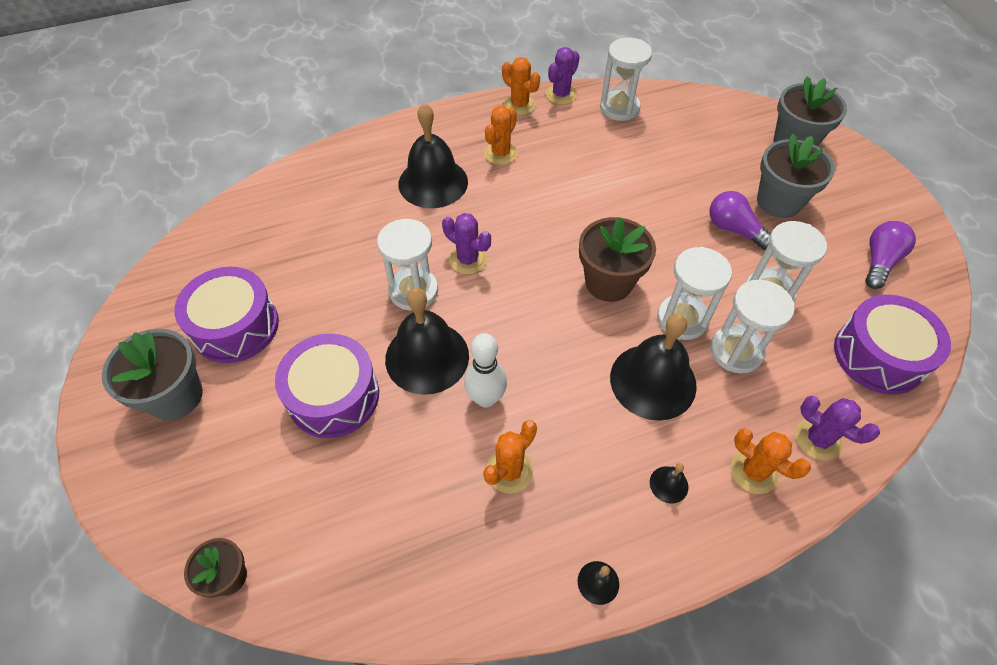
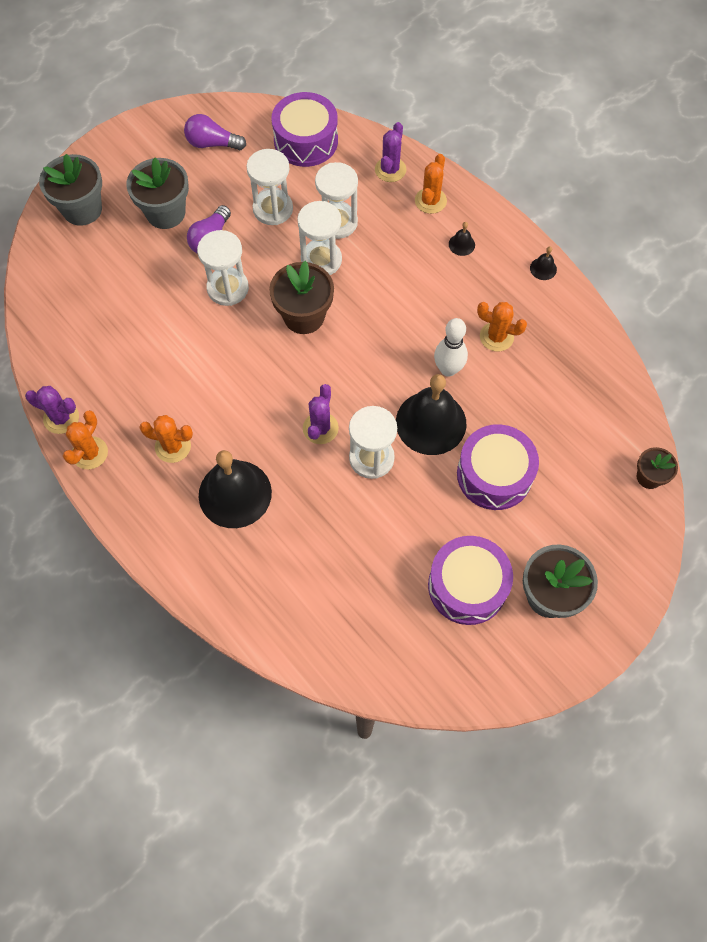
camera: 110 degrees left, 10 degrees up
white hourglass [600,38,652,121] -> white hourglass moved to [197,230,249,306]
black bell [610,314,697,421] -> none

